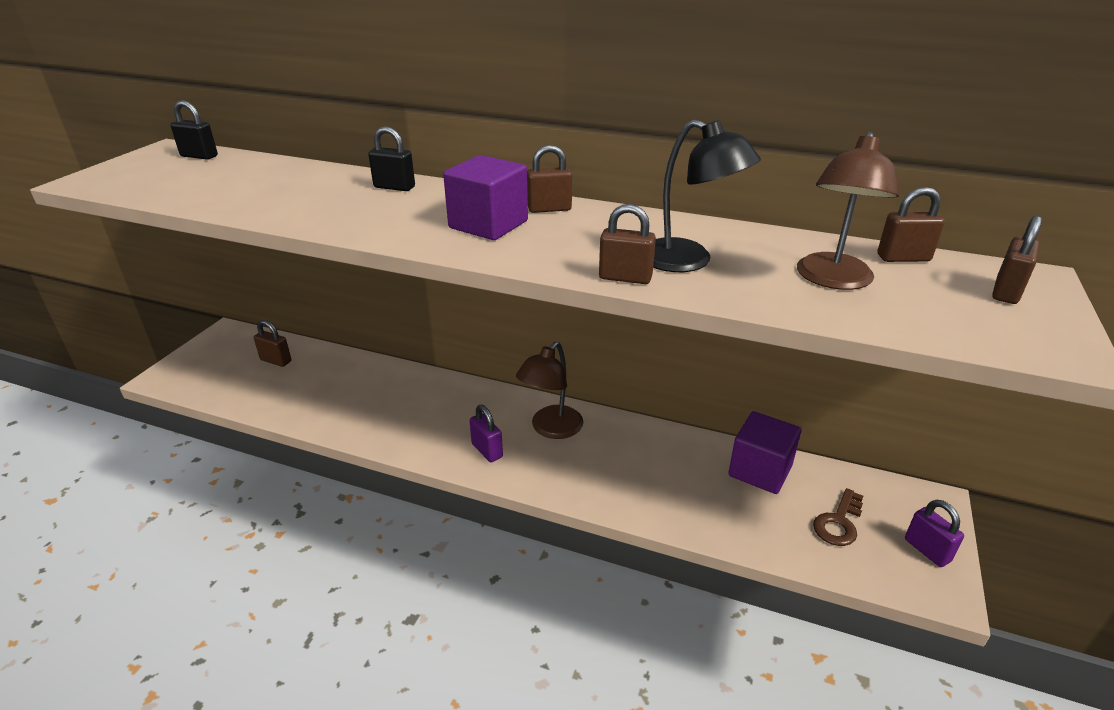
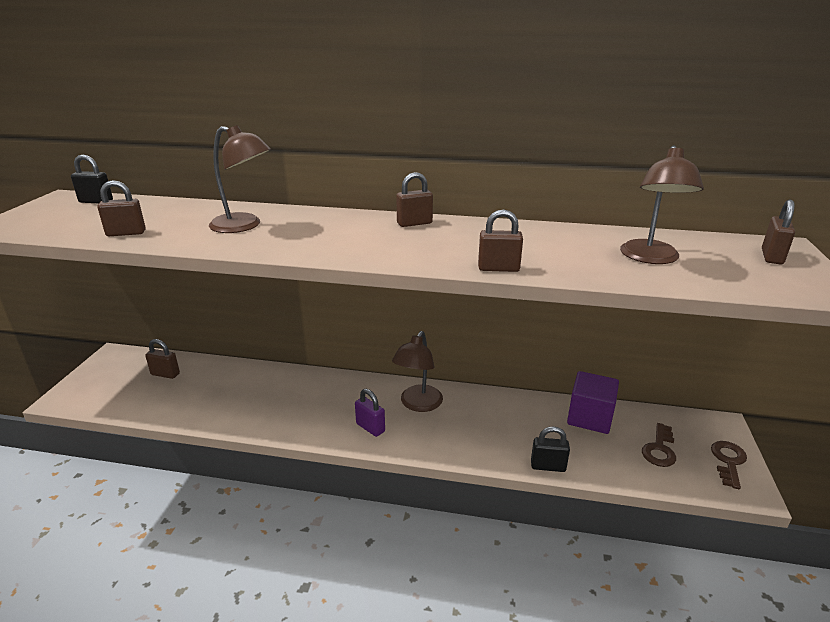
camera: 10 degrees left, 5 degrees down
black padlock [368,126,415,191] -> black padlock moved to [531,426,570,472]
purple cube [443,155,528,240] -> none
black lamp [653,120,761,272] -> none
brown padlock [877,187,945,262] -> brown padlock moved to [97,180,146,236]
purple padlock [905,500,964,567] -> brown key [711,441,747,489]
none -> brown lamp [209,125,271,233]

